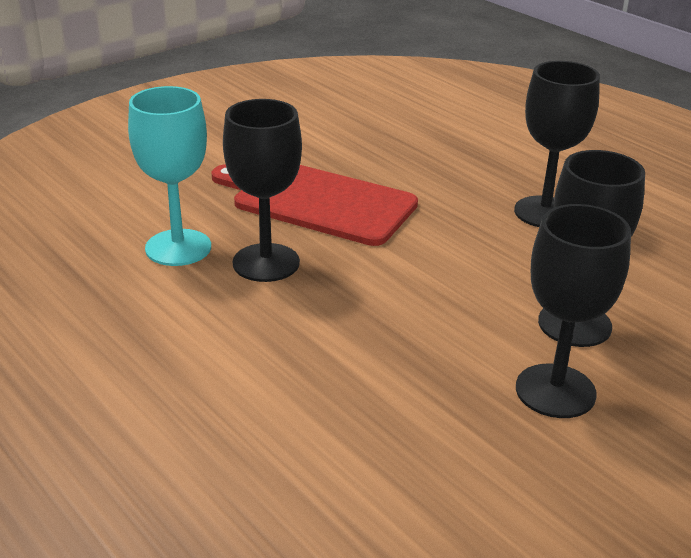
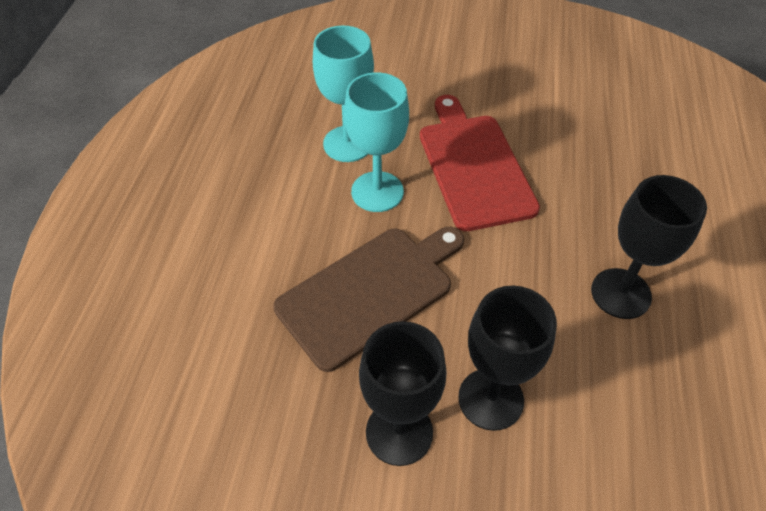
camera: 50 degrees right, 20 degrees up
black goblet [223,99,302,282] -> turquoise goblet [344,72,409,212]
none -> brown cutting board [273,227,464,372]

